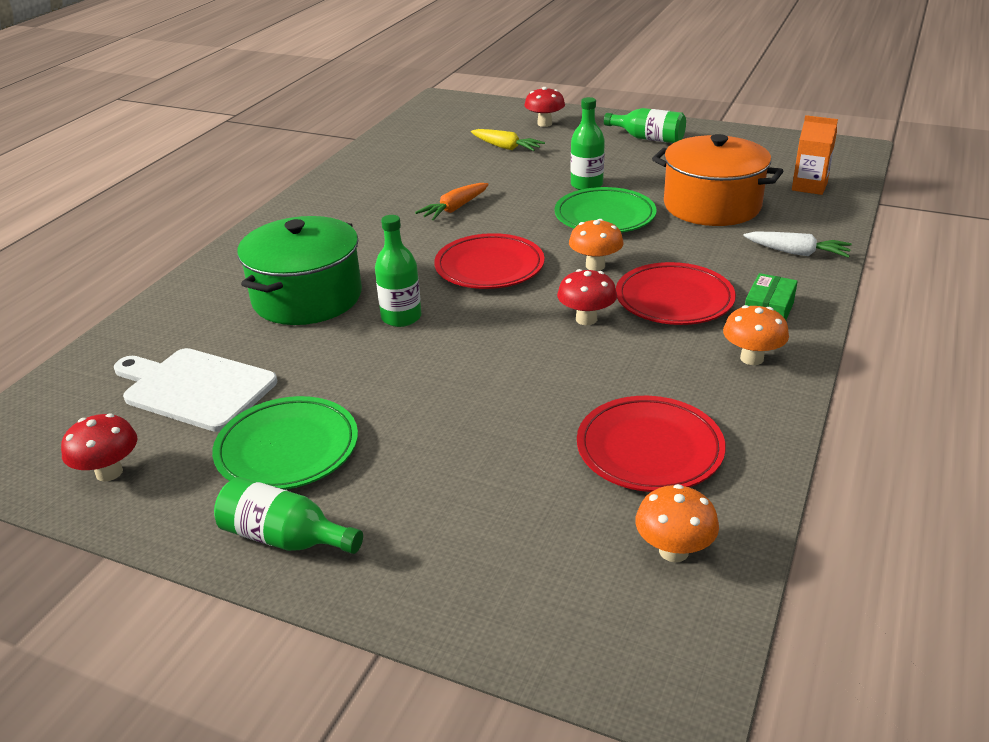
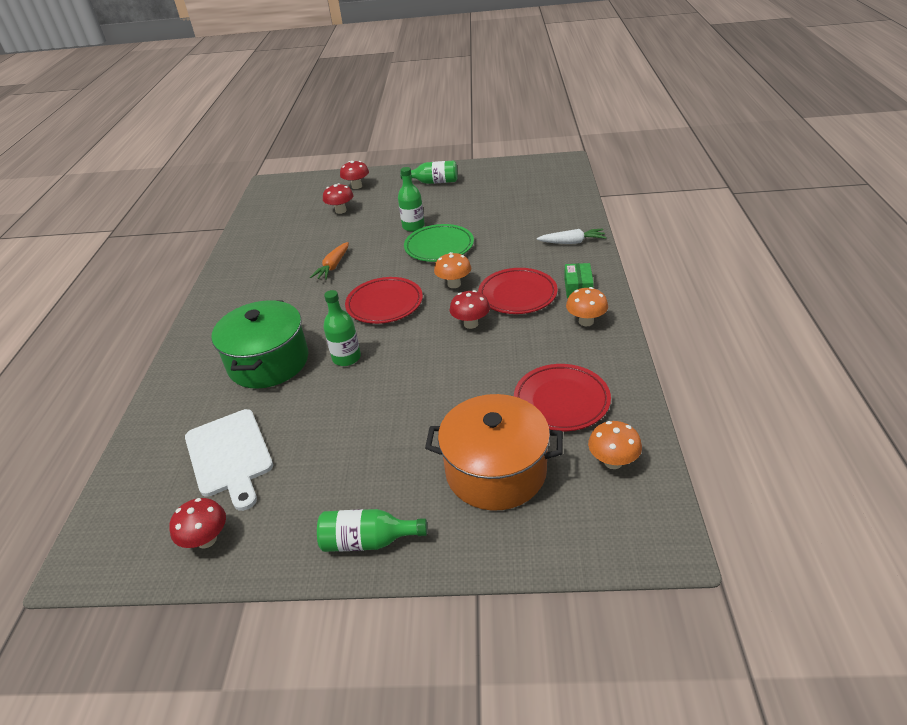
camera: 20 degrees left, 5 degrees up
white cutting board [114,348,277,432] -> white cutting board turned 120 degrees counterclockwise [185,409,273,511]
green plate [212,396,358,490] -> none
yellow carrot [471,129,545,151] -> red mushroom [323,183,354,214]
orange pot [652,134,783,226] -> orange pot moved to [425,394,563,510]
orange carton [792,115,838,195] -> none

